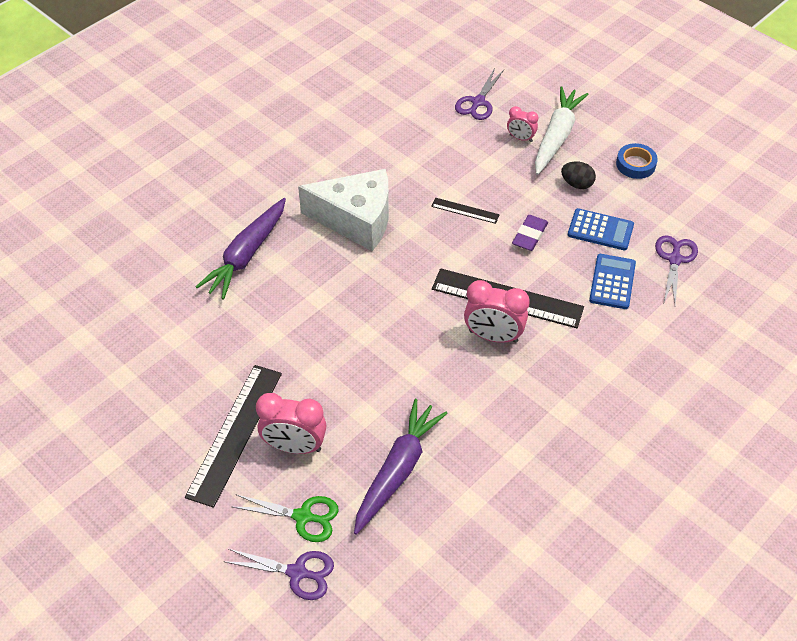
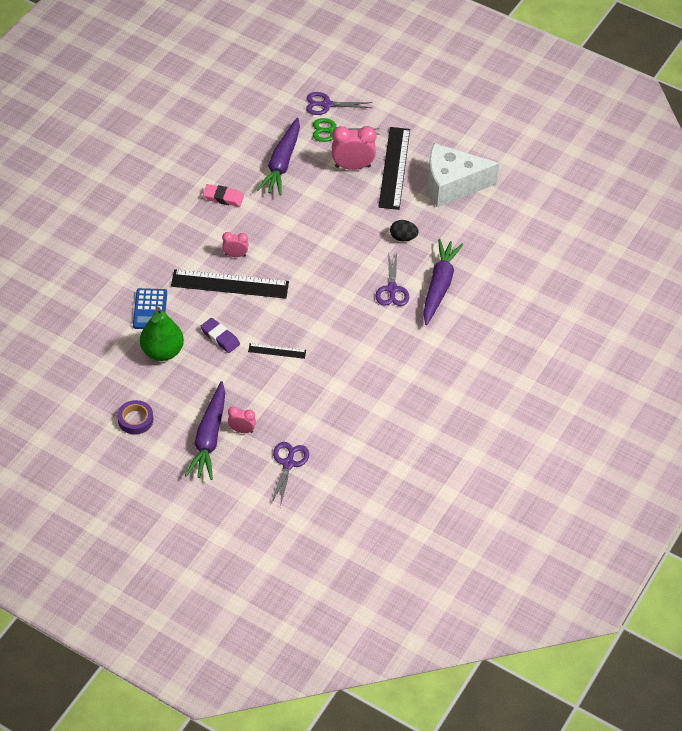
camera: 165 degrees right, 0 degrees up
white cheese [298,169,389,251] -> white cheese moved to [428,143,499,207]
pink clock [464,280,530,343] -> pink clock [222,232,248,257], size x0.57
purple eraser [512,215,548,251] -> purple eraser turned 60 degrees counterclockwise [200,318,240,353]
white carrot [535,86,589,175] -> purple carrot [185,381,225,480]
black egg [561,161,596,189] -> black egg moved to [390,220,419,241]
blue calculator [568,208,634,250] -> green pear [140,307,184,361]
blue tape [616,143,658,179] -> purple tape [117,400,153,434]
purple scissors [655,235,698,304] -> purple scissors moved to [375,252,409,306]
none -> pink eraser [203,184,244,207]

